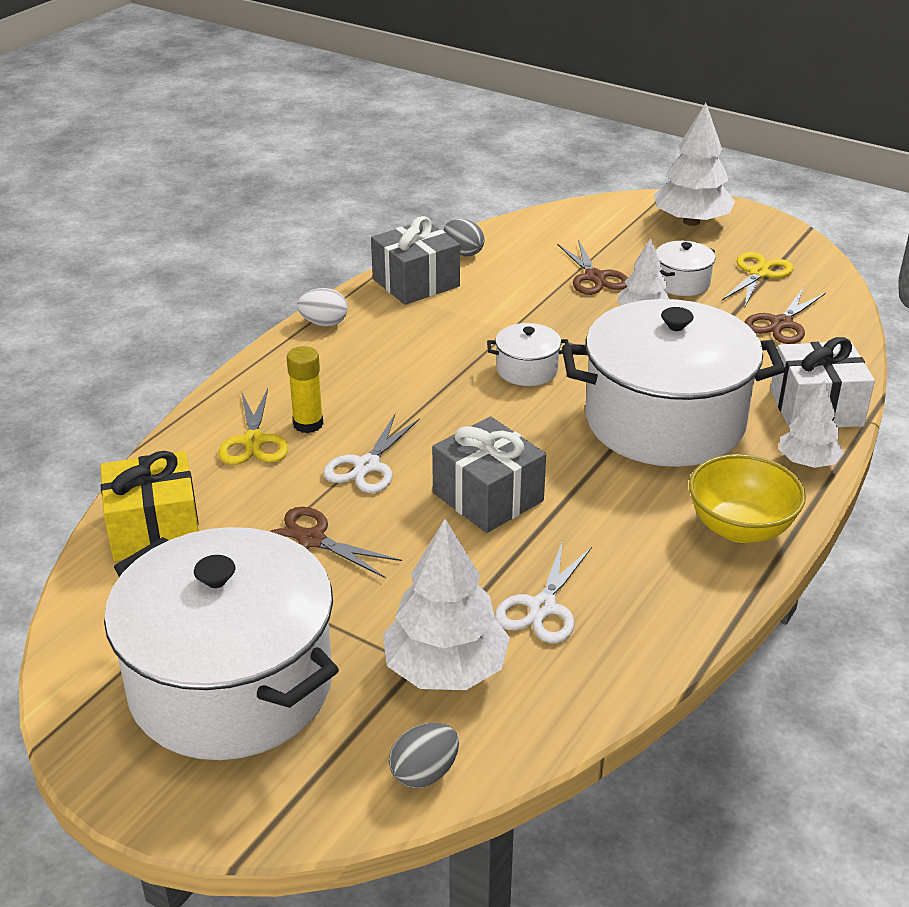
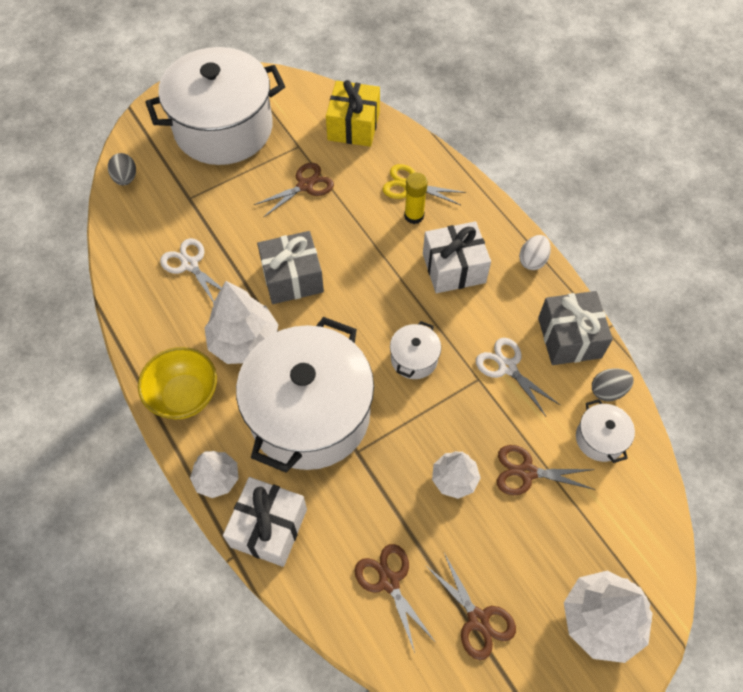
camera: 115 degrees right, 25 degrees up
white scissors [323,414,420,493] -> white scissors moved to [476,338,560,416]
white tree [383,519,510,690] -> white tree moved to [204,281,279,364]
white pot [656,241,715,296] -> white pot moved to [576,399,635,463]
yellow scissors [722,252,793,306] -> brown scissors [426,553,516,660]
none -> white gift [423,221,491,293]

